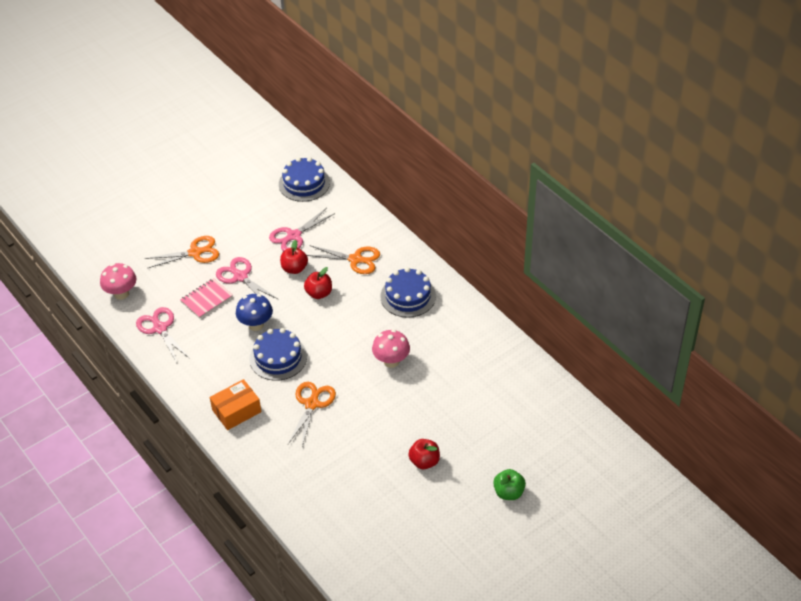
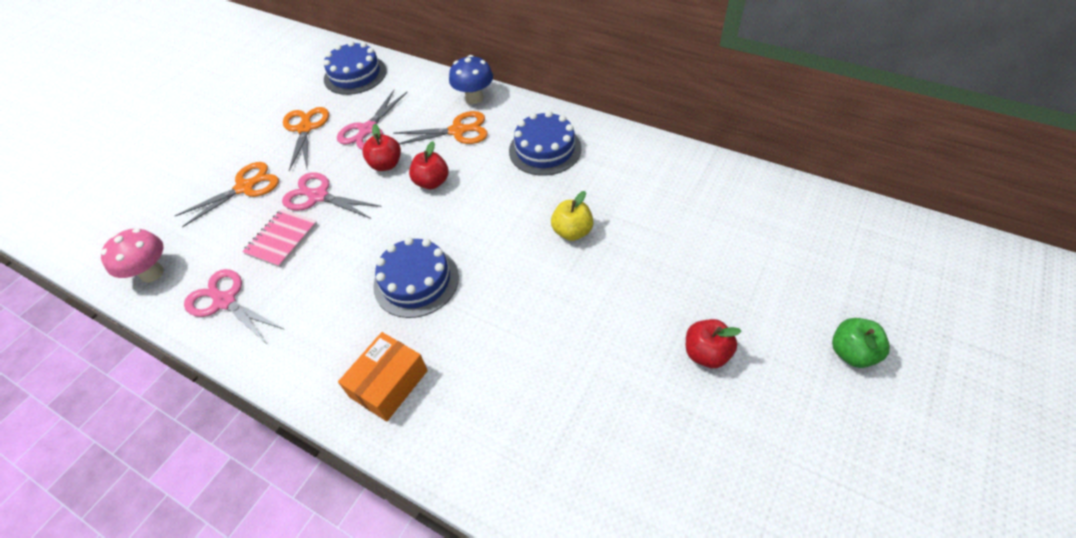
camera: 20 degrees left, 5 degrees up
blue mushroom [236,294,273,331] -> blue mushroom moved to [449,55,493,104]
orange scissors [288,382,336,446] -> orange scissors moved to [283,107,329,171]
pink mushroom [372,329,410,368] -> yellow apple [551,191,593,241]

